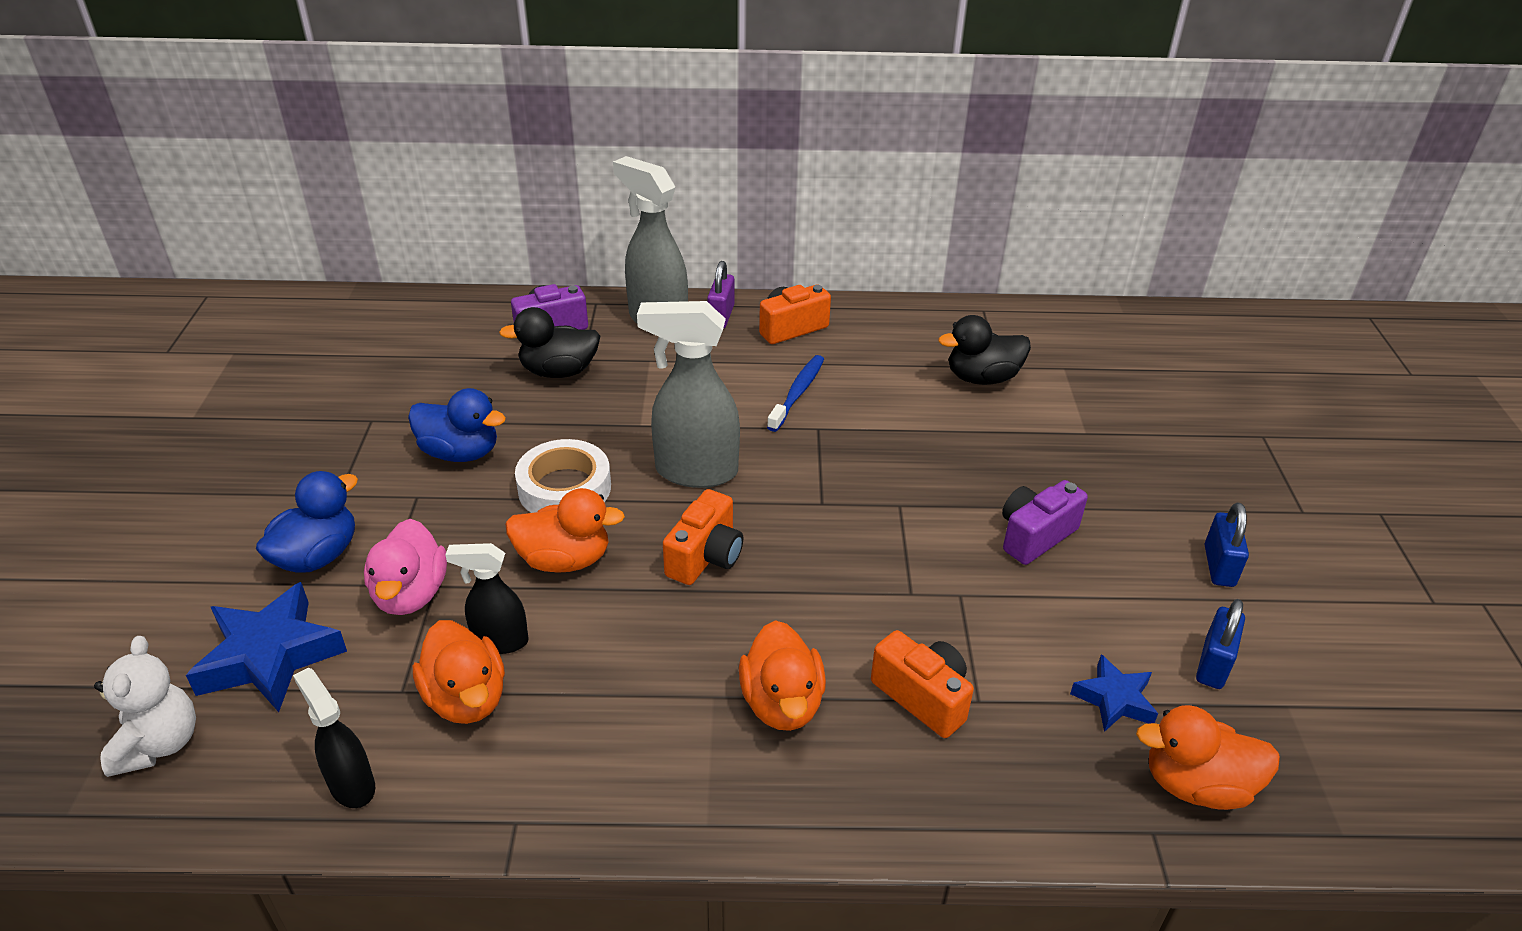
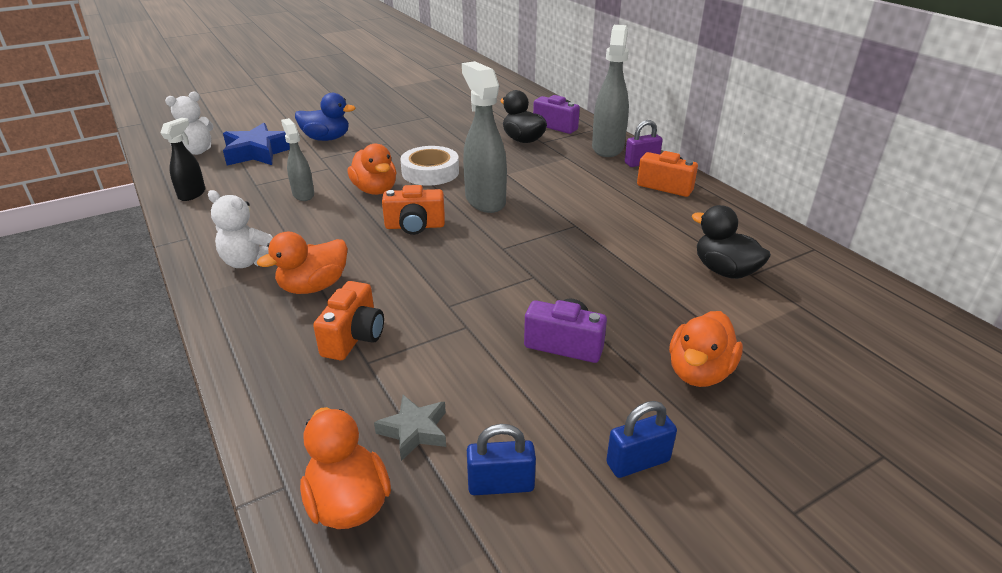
camera: 60 degrees right, 5 degrees down
pink duck [364,519,447,615] -> none
blue duck [408,388,506,462] -> none
orange duck [413,620,505,724] -> orange duck moved to [669,311,743,387]
black spray bottle [445,543,528,654] -> grey spray bottle [281,118,314,201]
blue toothbrush [767,355,824,432] -> none
blue star [1070,654,1158,732] -> grey star [374,395,446,461]
none -> white teddy bear [208,190,273,268]

